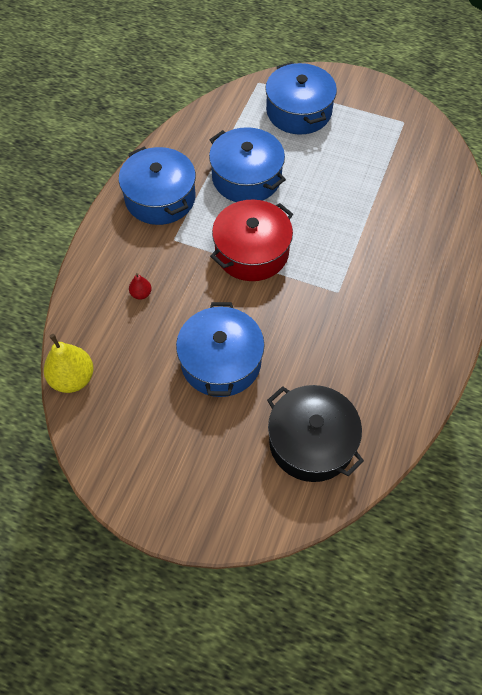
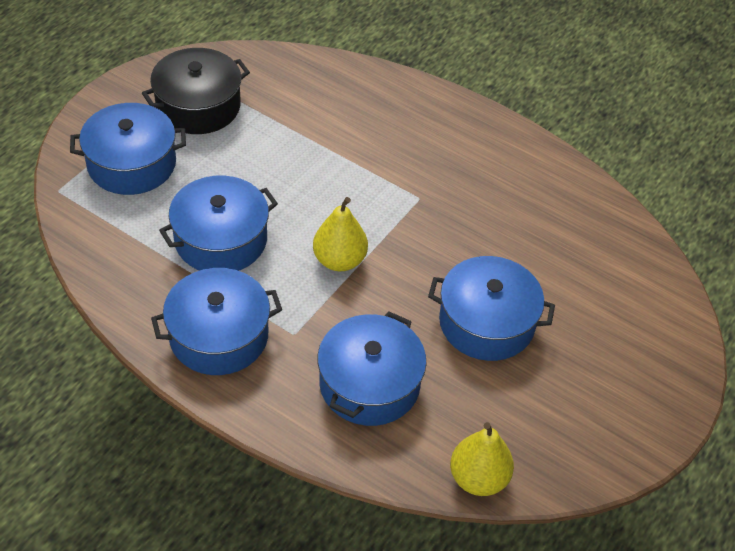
camera: 80 degrees left, 10 degrees down
red pear [129,273,152,300] -> blue pot [317,312,427,426]
red pot [210,200,293,281] -> yellow pear [313,197,368,271]
black pot [267,385,364,482] -> black pot moved to [142,48,250,134]

